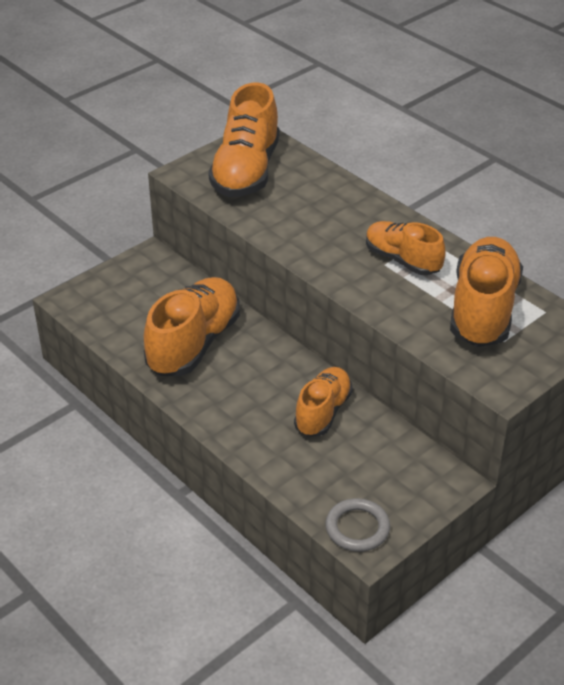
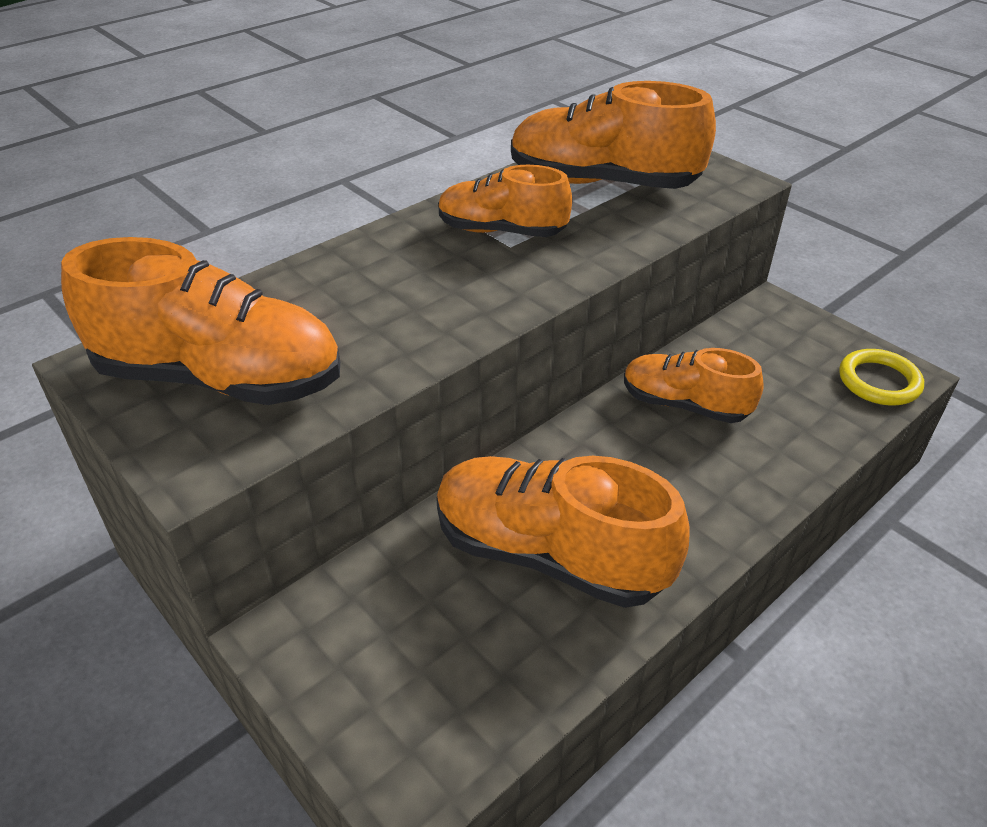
camera: 90 degrees left, 0 degrees up
grey ring [325,498,390,552] -> yellow ring [839,349,924,405]
orange shoe [366,221,445,275] -> orange shoe turned 60 degrees clockwise [438,165,572,237]

